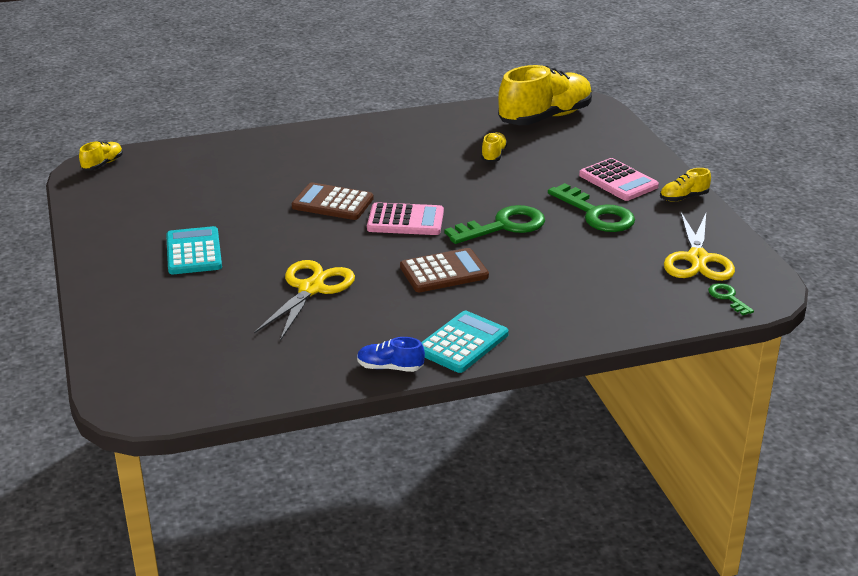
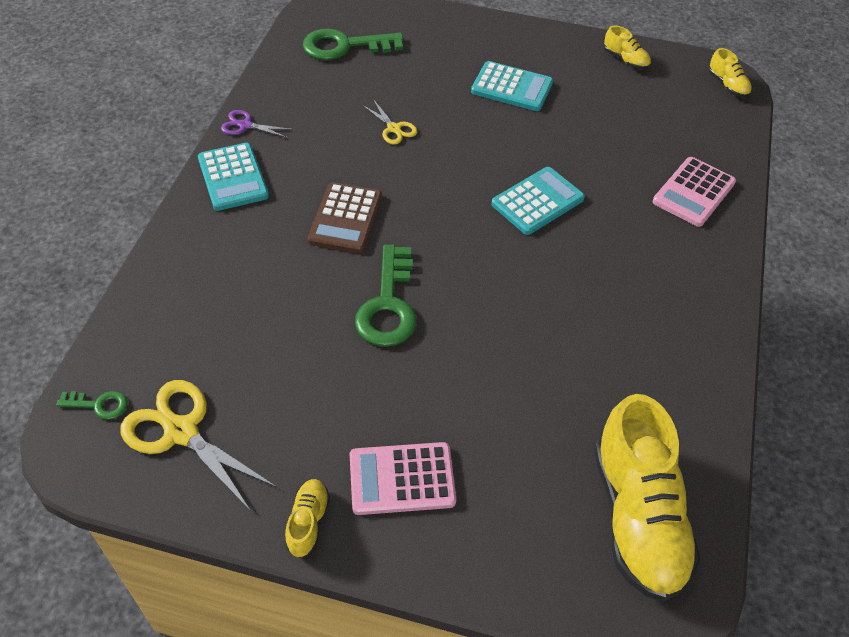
camera: 120 degrees right, 20 degrees up
yellow scissors [254,260,355,341] -> yellow scissors [362,99,417,145], size x0.53
brown calculator [291,182,374,220] -> turquoise calculator [491,167,585,235]
blue shoe [357,337,425,372] -> purple scissors [221,110,293,138]
pink calculator [367,202,444,235] -> pink calculator moved to [653,157,736,227]
yellow shoe [481,132,508,162] -> yellow shoe moved to [604,25,651,70]
green key [548,183,635,232] -> green key moved to [303,28,403,60]

